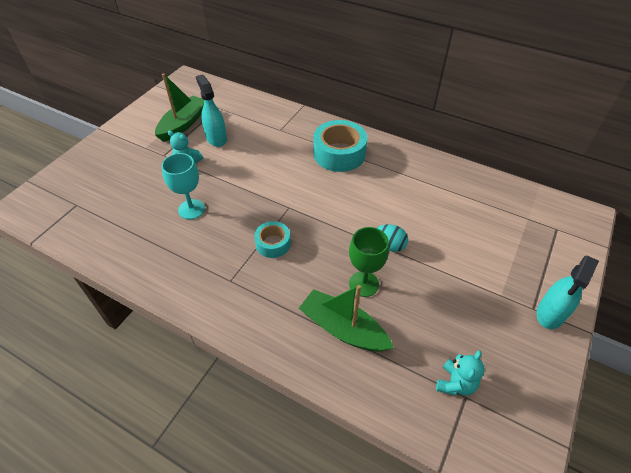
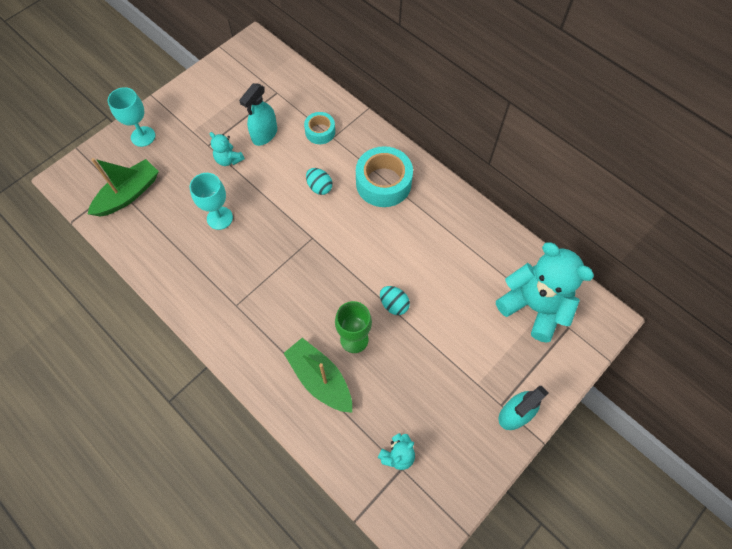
camera: 15 degrees right, 15 degrees up
green boat [155,73,204,142] -> green boat moved to [88,158,159,217]
turquoise spray bottle [196,74,227,147] -> turquoise spray bottle turned 135 degrees counterclockwise [239,83,277,146]
turquoise tape [254,221,291,258] -> turquoise tape moved to [304,112,335,144]
none -> turquoise goblet [108,87,155,147]
none -> turquoise egg [306,168,332,195]
none -> turquoise teddy bear [496,242,594,342]

